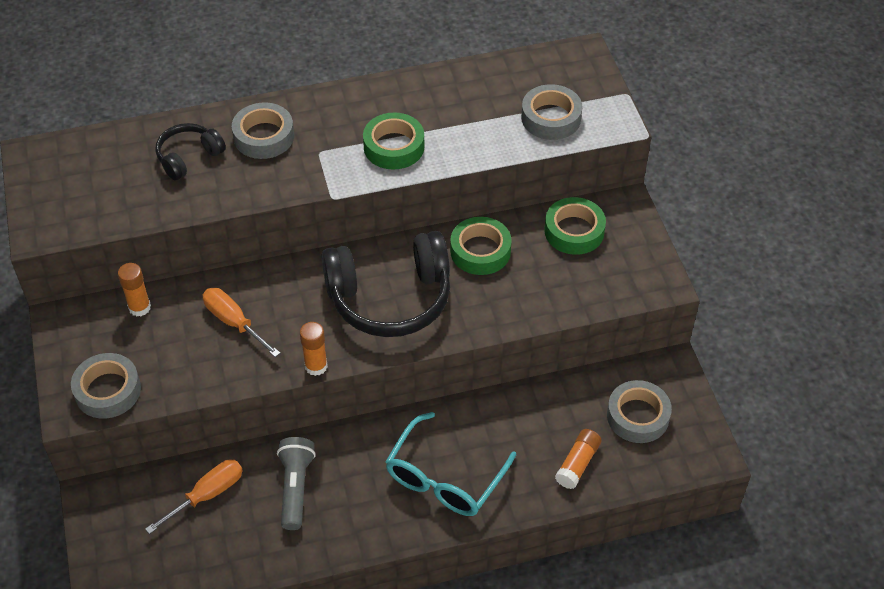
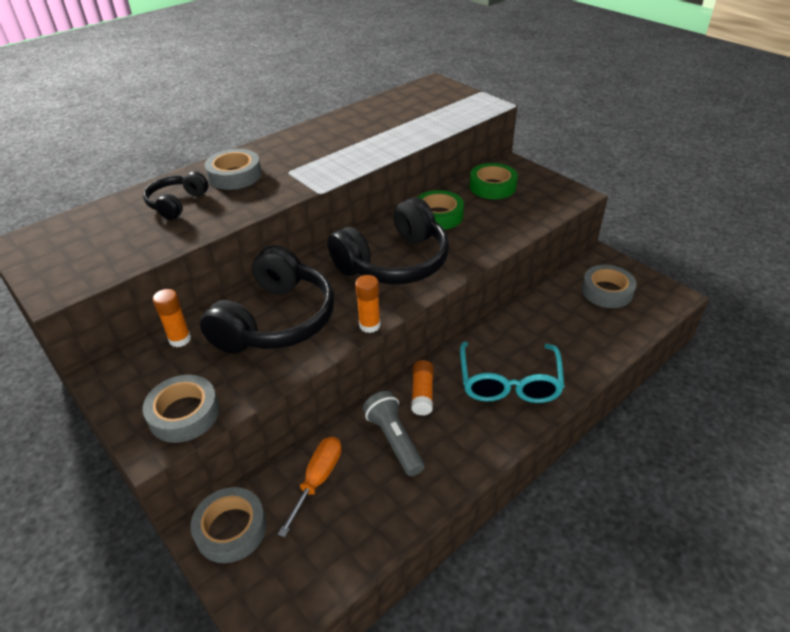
camera: 25 degrees left, 10 degrees down
orange screwdriver [203,288,280,357] -> black headphones [200,245,335,354]
green tape [363,112,424,170] -> none
grey tape [521,84,582,140] -> grey tape moved to [190,487,267,563]
orange glue stick [555,429,601,489] -> orange glue stick moved to [411,360,434,416]

